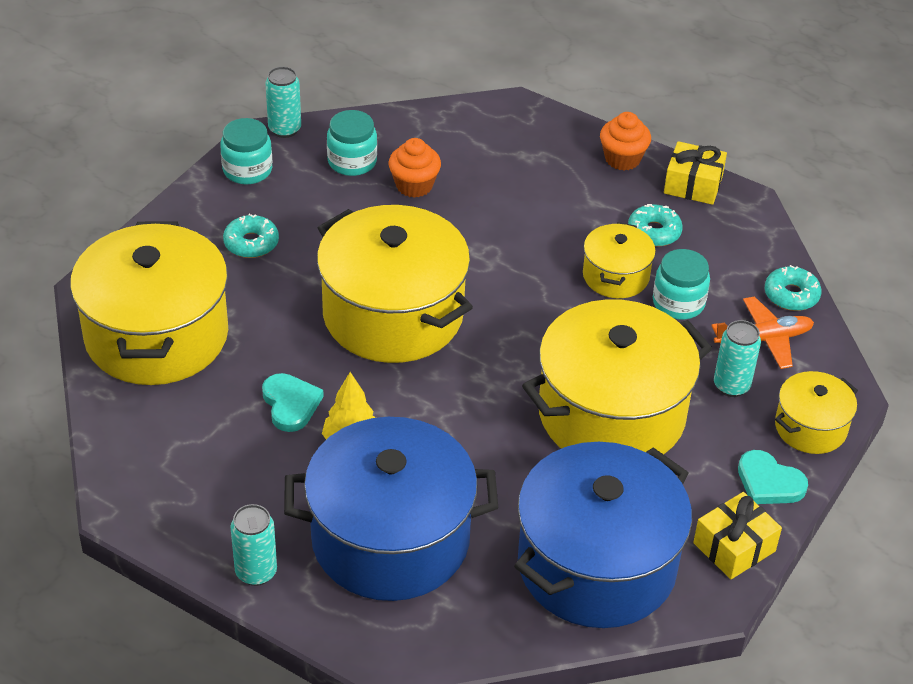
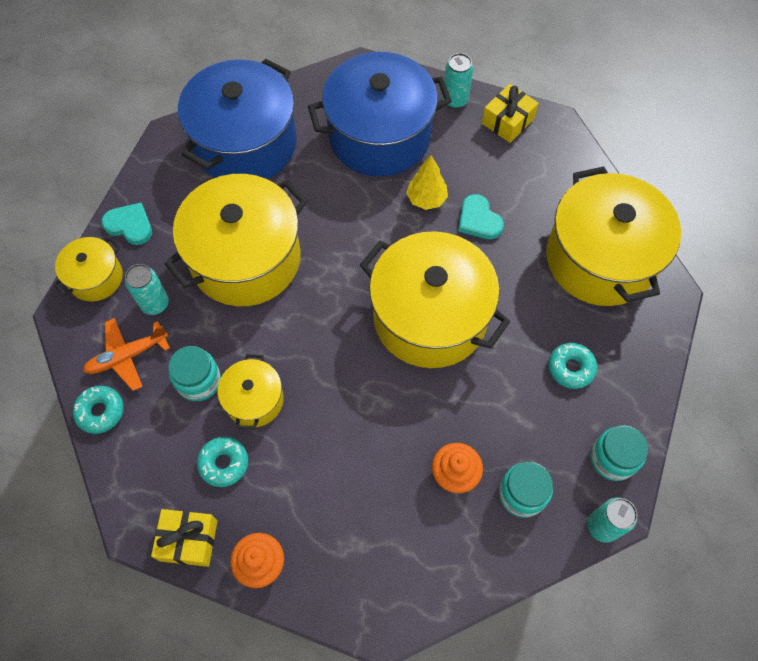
camera: 170 degrees right, 20 degrees up
yellow gift [693,492,782,579] -> yellow gift moved to [482,84,539,143]

